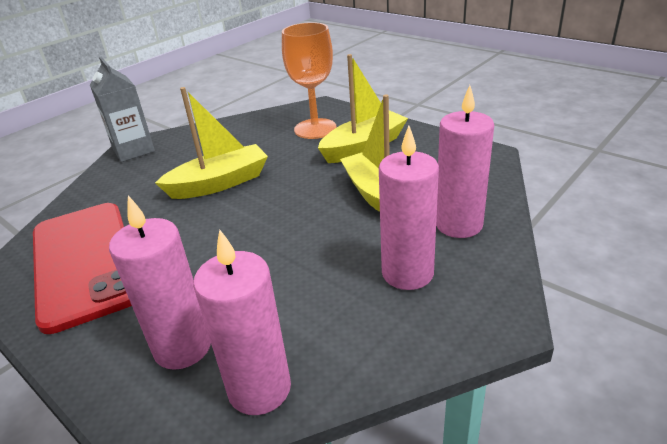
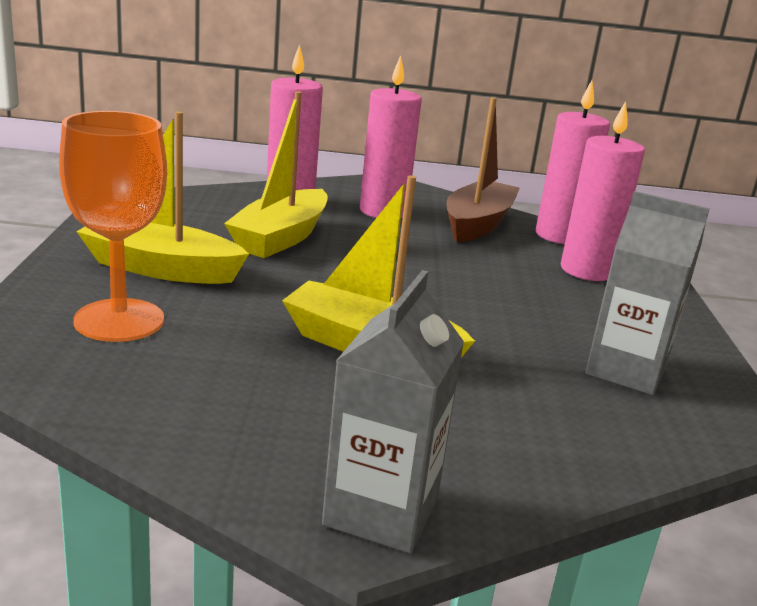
camera: 135 degrees left, 10 degrees down
red phone [33,203,132,334] -> grey carton [585,191,710,395]
none -> brown boat [447,97,520,242]

